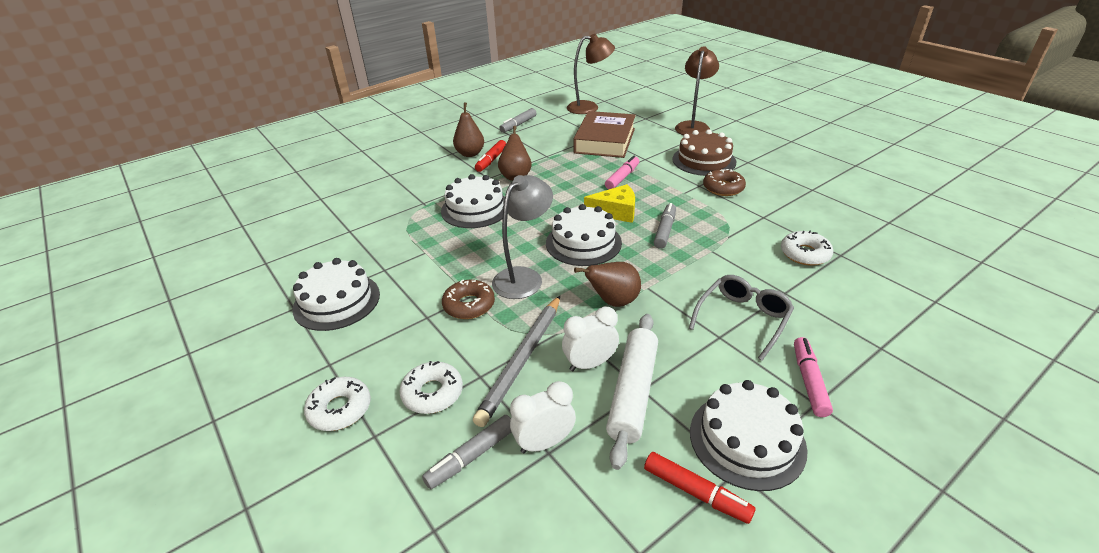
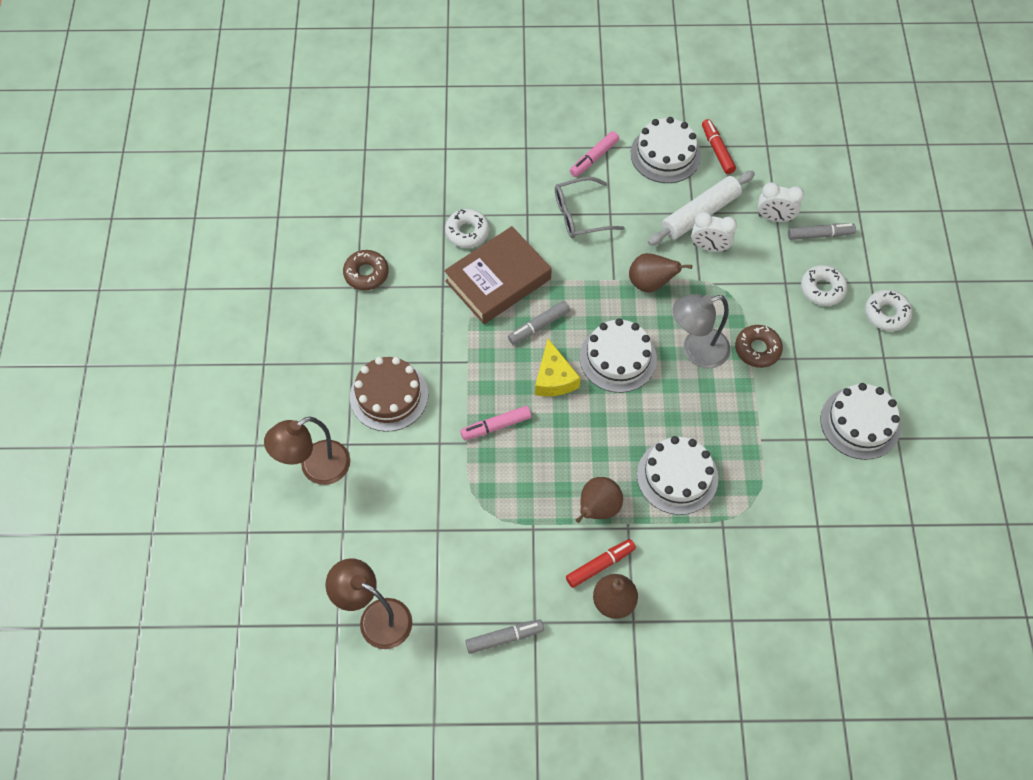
camera: 145 degrees left, 25 degrees up
grey pencil [473,296,560,427] -> none
brown book [573,111,636,158] -> brown book moved to [444,226,552,324]
yellow cheese [584,184,635,223] -> yellow cheese turned 135 degrees counterclockwise [535,339,580,396]
brown donut [703,169,746,196] -> brown donut moved to [343,250,389,290]

